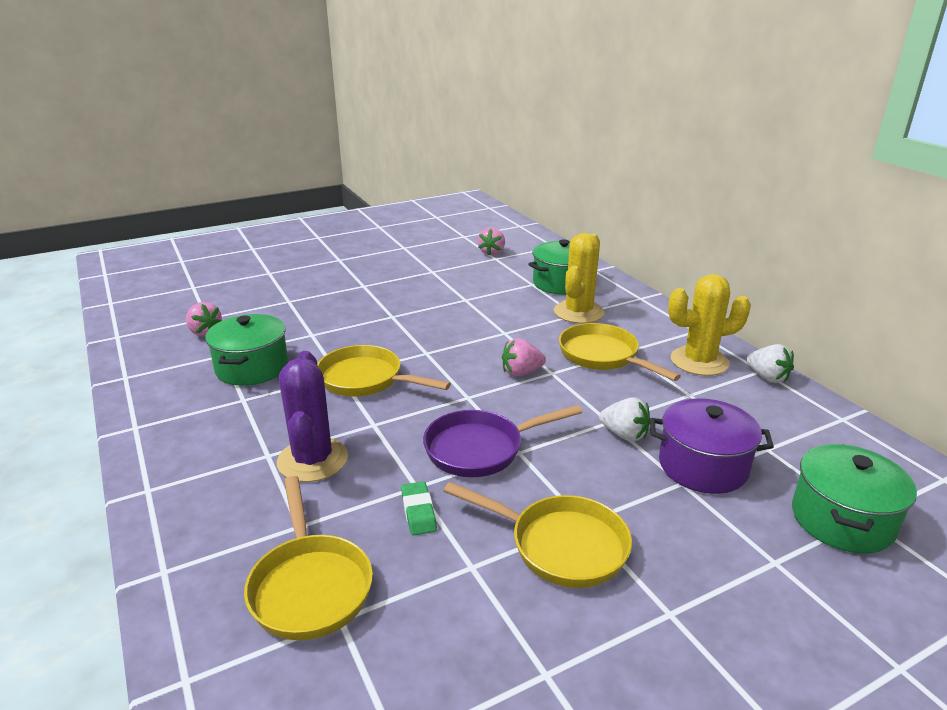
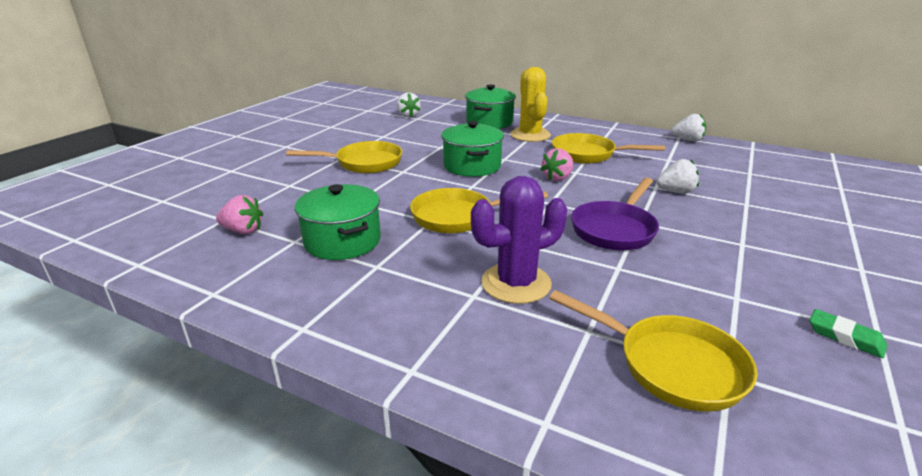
camera: 35 degrees left, 0 degrees up
purple cactus [277,351,348,482] -> purple cactus turned 75 degrees counterclockwise [471,176,567,304]
green eraser [401,481,437,535] -> green eraser moved to [810,309,887,358]
yellow pan [444,482,632,588] -> yellow pan moved to [286,141,402,173]
pink strawberry [478,227,505,256] -> white strawberry [397,93,421,117]
purple pot [650,398,774,494] -> none
yellow cactus [668,274,751,376] -> none
green pot [792,444,917,554] -> green pot moved to [441,121,504,177]

